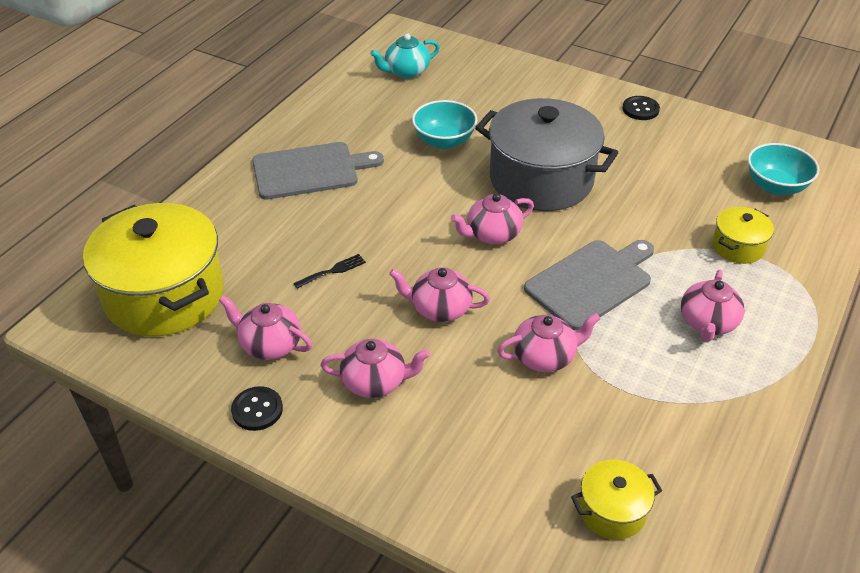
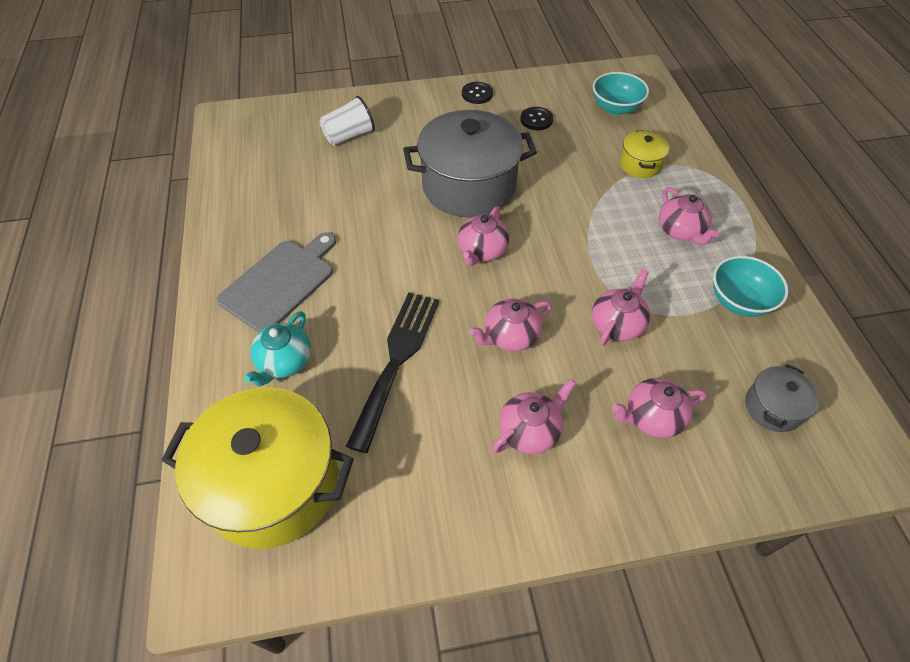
camera: 40 degrees left, 10 degrees up
pink teapot [219,295,312,360] -> pink teapot moved to [612,378,707,438]
black button [231,386,283,431] -> black button moved to [520,107,553,130]
black fork [293,254,366,289] -> black fork [346,292,439,453], size x2.46
turquoise teapot [370,34,440,78] -> turquoise teapot moved to [244,311,311,386]
turquoise bowl [412,100,477,149] -> turquoise bowl moved to [713,256,788,317]
grey cutting board [524,240,654,330] -> none
yellow pot [571,460,662,539] -> grey pot [745,364,819,432]
none -> white cup [320,96,375,145]

